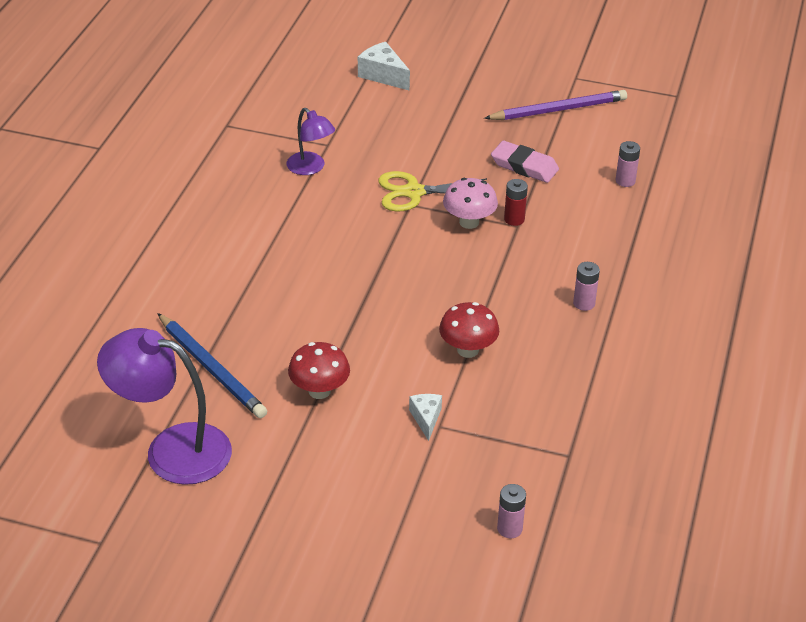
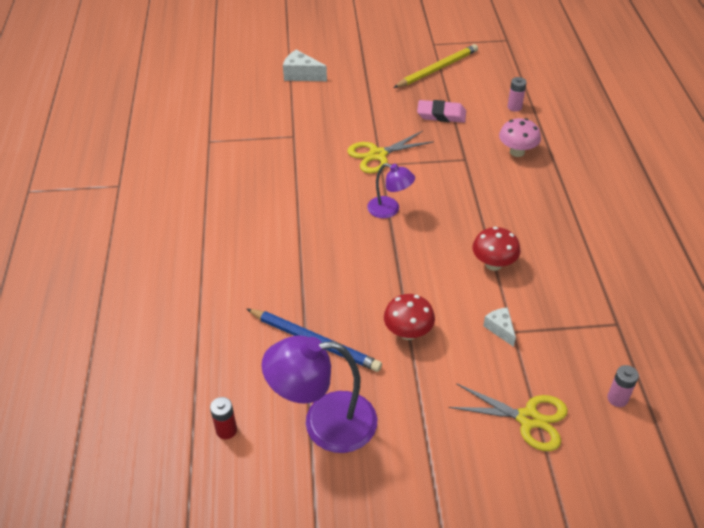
camera: 20 degrees left, 5 degrees up
purple lamp [287,108,335,175] -> purple lamp moved to [367,163,415,218]
pink mushroom [443,178,498,229] -> pink mushroom moved to [499,118,541,157]
purple pencil [484,90,627,120] -> yellow pencil [393,44,478,88]
red battery [504,179,528,226] -> red battery moved to [210,397,237,439]
pink battery [573,262,600,311] -> none
none -> yellow scissors [449,383,568,451]

